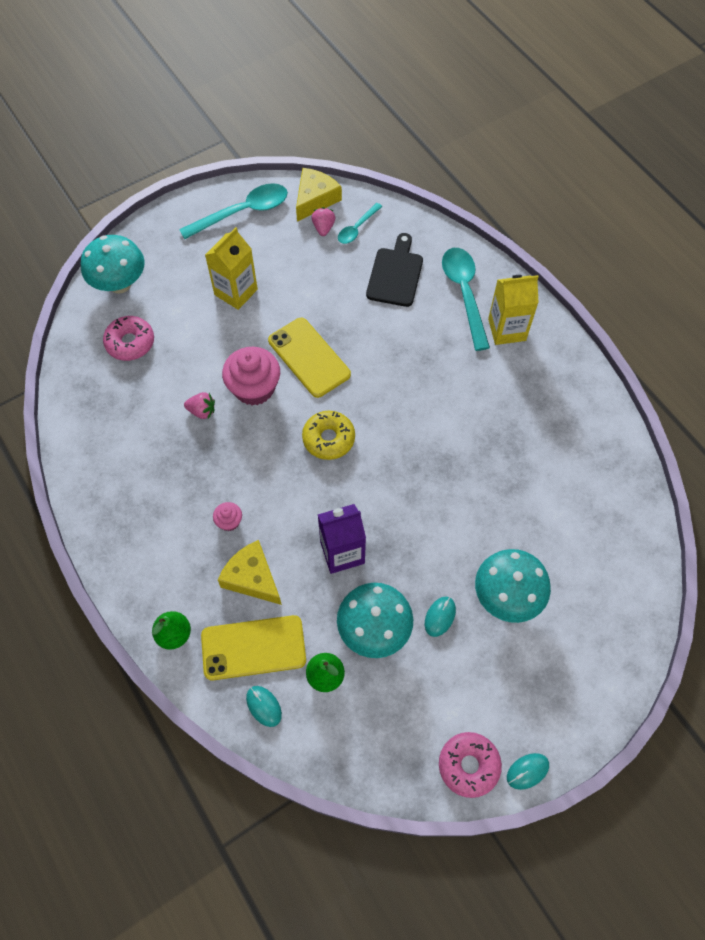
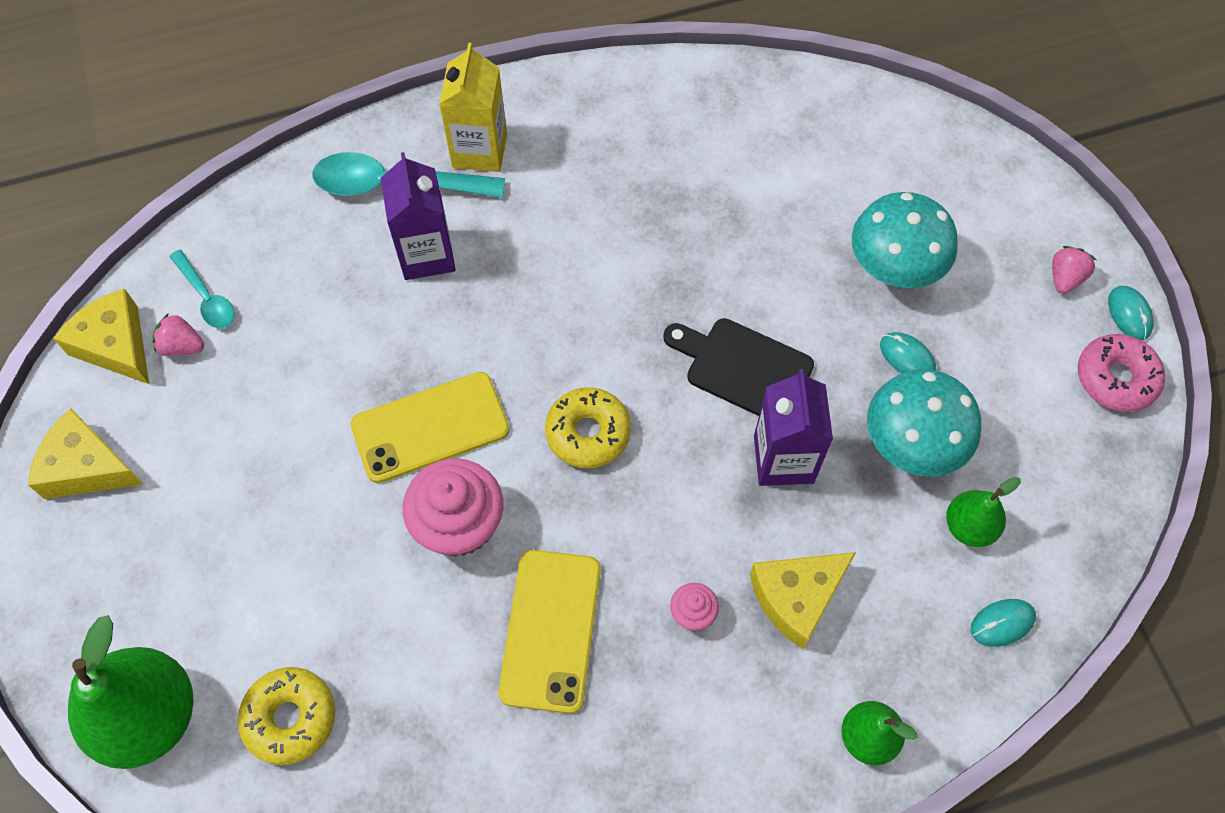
camera: 75 degrees left, 0 degrees up
turquoise mushroom [81,235,145,293] -> green pear [68,615,194,769]
pink donut [103,316,154,361] -> yellow donut [238,667,335,765]
turquoise spoon [179,183,288,239] -> yellow cheese [28,408,143,499]
pink strawberry [184,392,215,419] -> pink strawberry moved to [1052,246,1096,294]
yellow phone [201,615,306,681] -> yellow phone moved to [498,550,601,714]
yellow carton [205,227,258,310] -> none
black cutting board [366,233,423,307] -> black cutting board moved to [663,318,814,416]
none -> purple carton [381,152,456,280]

